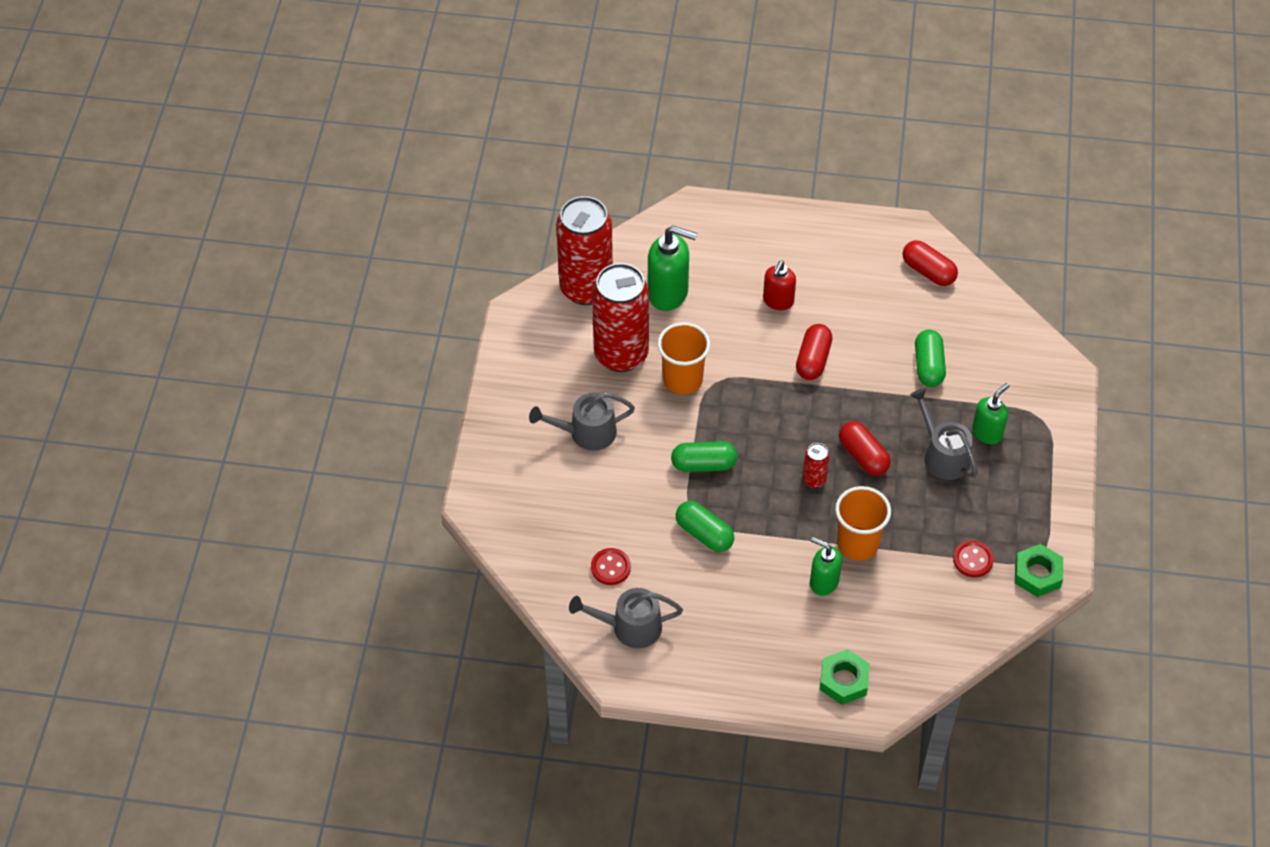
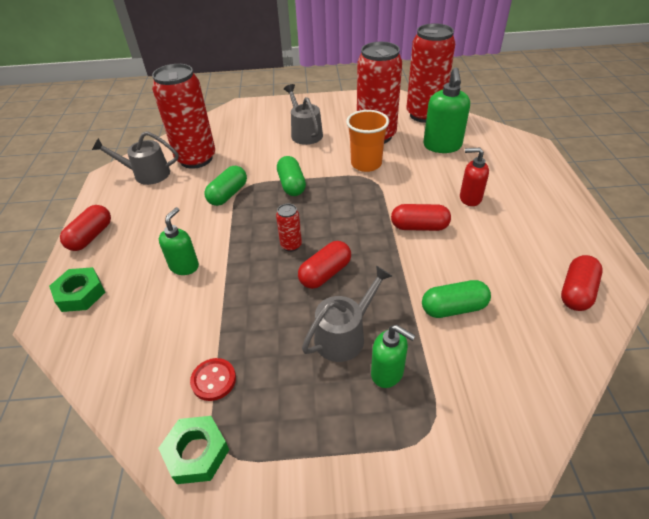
camera: 80 degrees right, 10 degrees down
grey watering can [569,588,683,648] -> grey watering can turned 75 degrees counterclockwise [92,131,179,185]
red button [591,548,631,585] -> red can [152,64,215,169]
orange cup [835,486,891,561] -> none
none -> red capsule [60,205,111,251]

